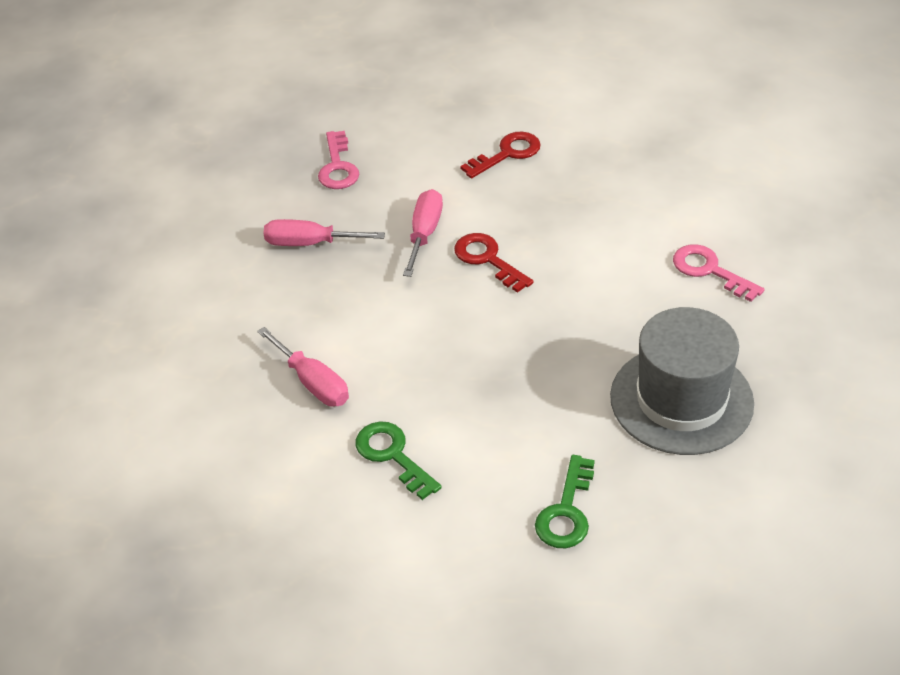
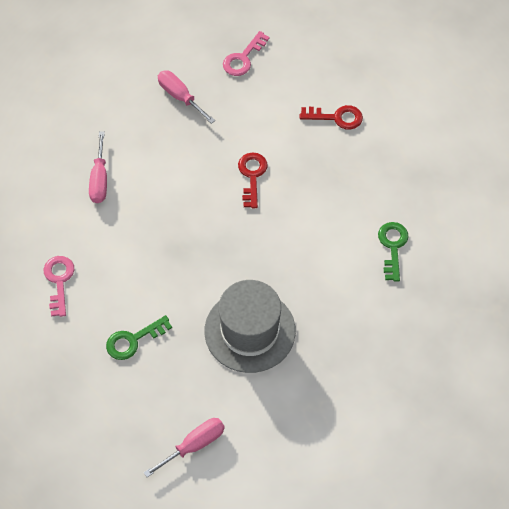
camera: 40 degrees right, 15 degrees up
green key [356,421,442,500] -> green key moved to [378,222,409,282]
pink screwdriver [403,189,443,277] -> pink screwdriver moved to [144,418,225,477]
pink key [673,244,765,302] -> pink key moved to [43,256,74,317]

